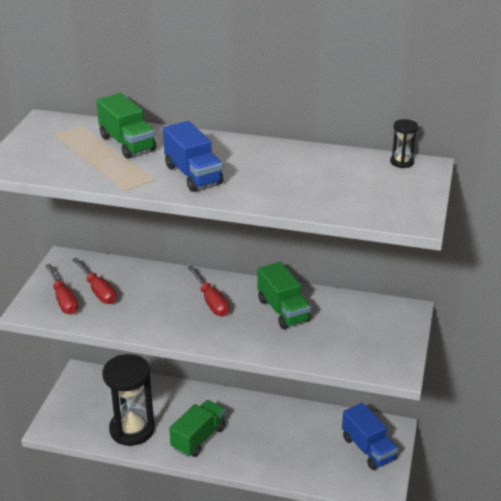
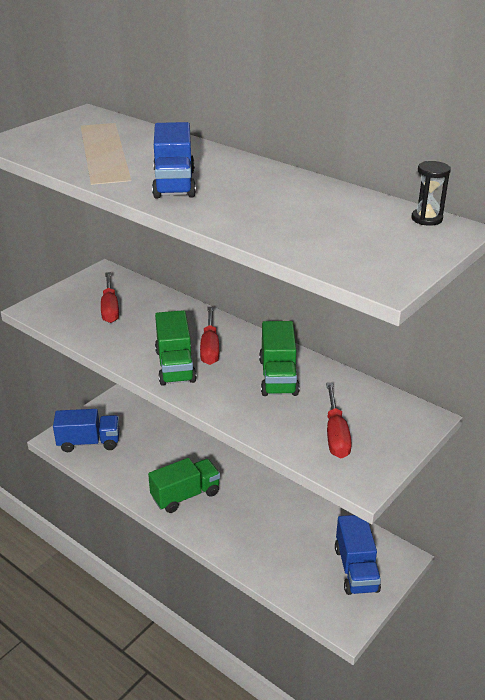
camera: 25 degrees right, 0 degrees up
red screwdriver [45,264,78,314] -> red screwdriver moved to [326,383,352,458]
green truck [96,93,156,159] -> green truck moved to [155,310,197,386]
black hourglass [102,354,155,446] -> none
none -> blue truck [53,409,119,452]

